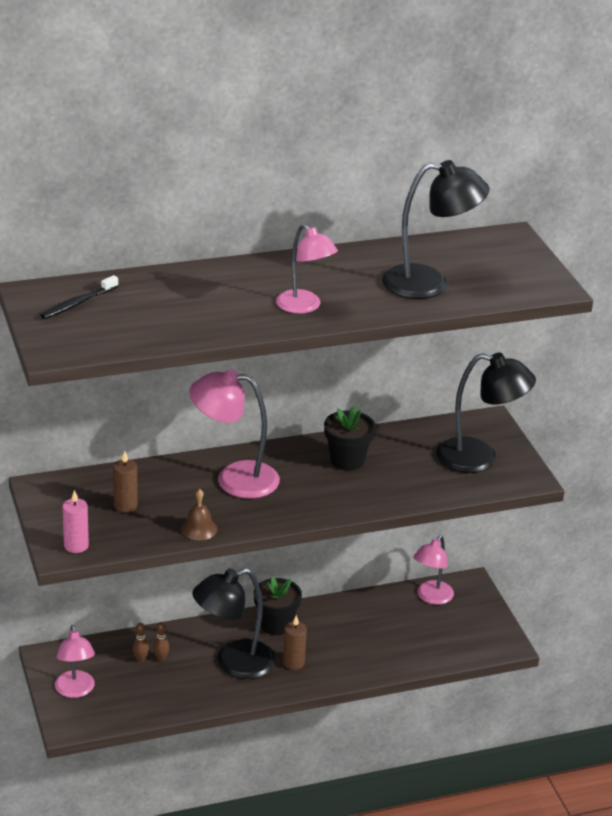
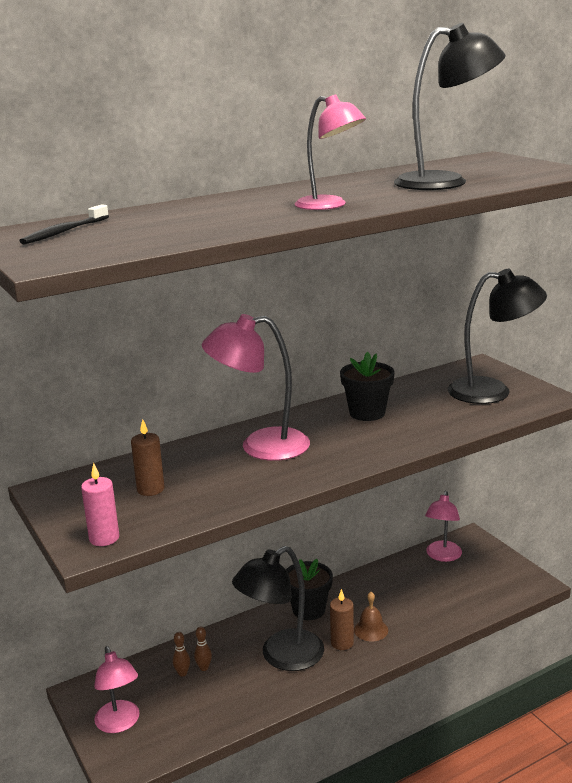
camera: 10 degrees left, 10 degrees down
brown bell [181,489,218,540] -> brown bell moved to [354,592,388,641]

